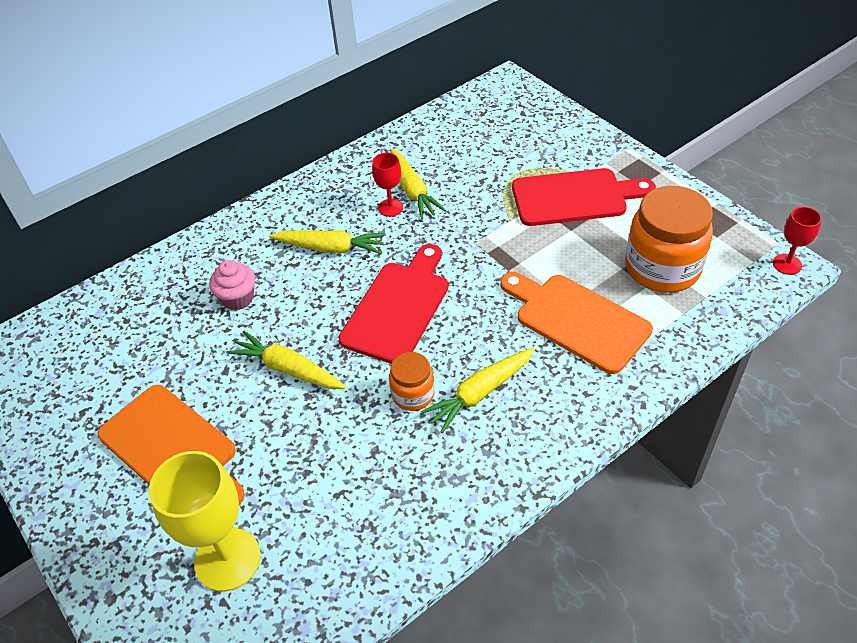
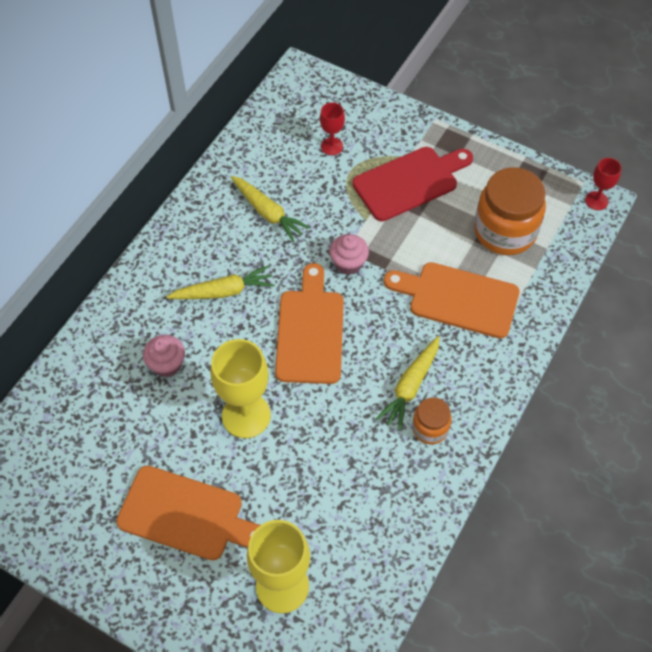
camera: 25 degrees left, 10 degrees up
yellow carrot [226,331,346,389] -> yellow goblet [211,339,271,438]
red cutting board [339,244,449,364] -> orange cutting board [275,263,344,384]
red goblet [372,153,403,217] -> red goblet moved to [320,103,345,155]
orange jar [389,352,435,411] -> orange jar moved to [412,398,452,444]
none -> pink cupcake [329,234,369,275]

